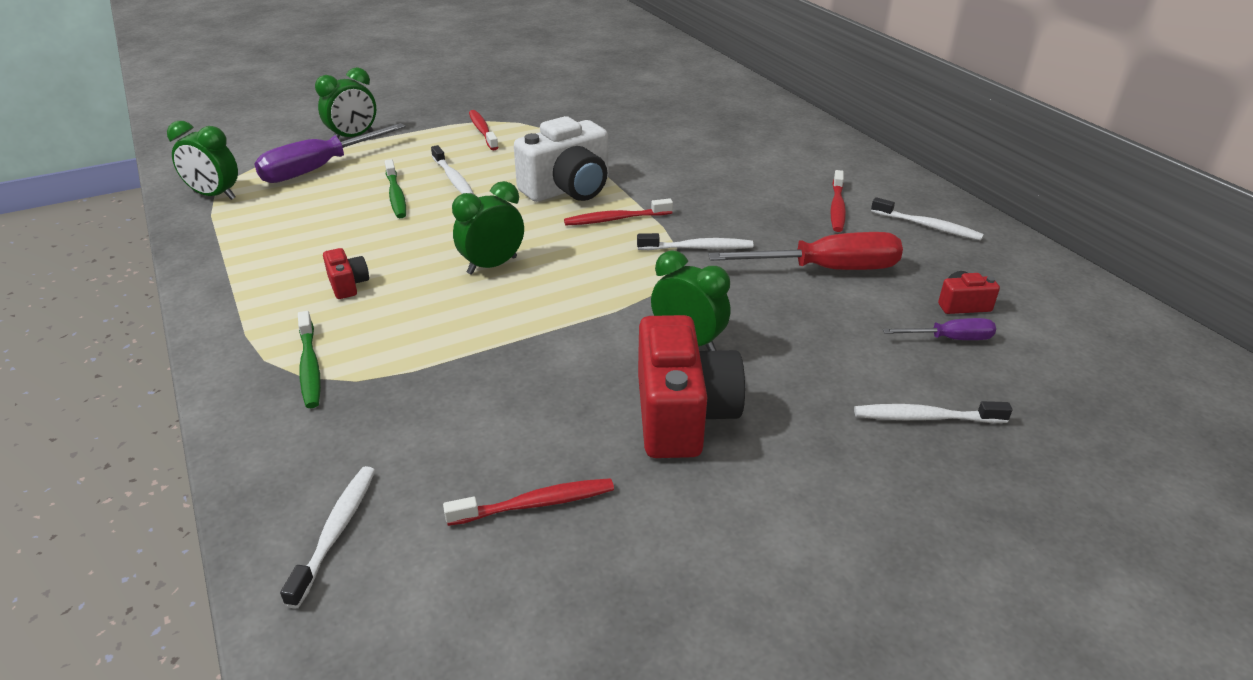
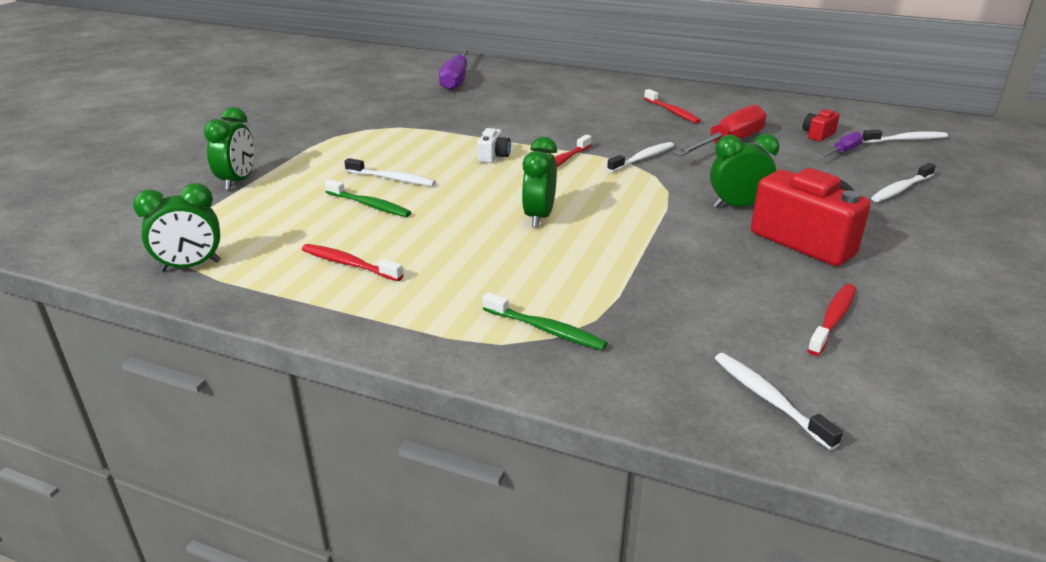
camera: 40 degrees left, 5 degrees down
purple screwdriver [254,123,406,183] -> purple screwdriver moved to [439,47,471,91]
red camera [323,248,369,299] -> none
red toothbrush [469,110,499,150] -> red toothbrush moved to [302,244,403,281]
white camera [514,116,608,202] -> white camera [477,128,511,163], size x0.46
white toothbrush [871,197,984,241] -> white toothbrush moved to [862,129,948,143]

